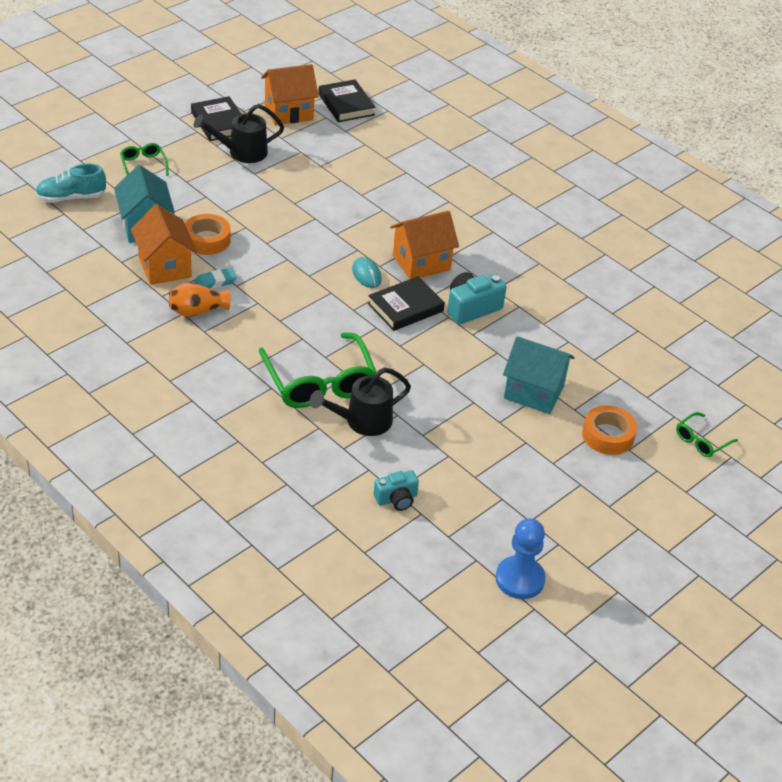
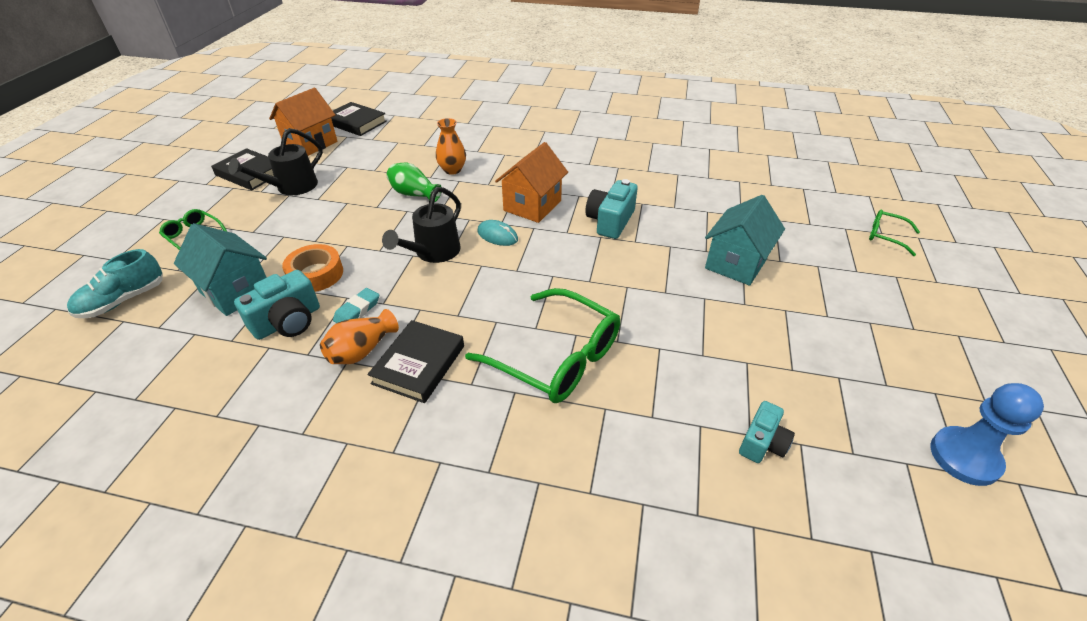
camera: 30 degrees left, 0 degrees up
orange house [131,204,197,285] -> turquoise camera [234,270,320,340]
black watering can [310,367,411,436] -> black watering can moved to [382,187,461,263]
black book [368,276,445,331] -> black book moved to [367,320,464,403]
turquoise house [503,336,575,414] -> turquoise house turned 45 degrees counterclockwise [705,195,785,286]
orange tape [582,405,637,455] -> none
green glasses [676,412,738,457] -> green glasses turned 105 degrees clockwise [869,209,920,256]
none -> green vase [387,163,442,203]
none -> orange vase [436,118,466,175]

